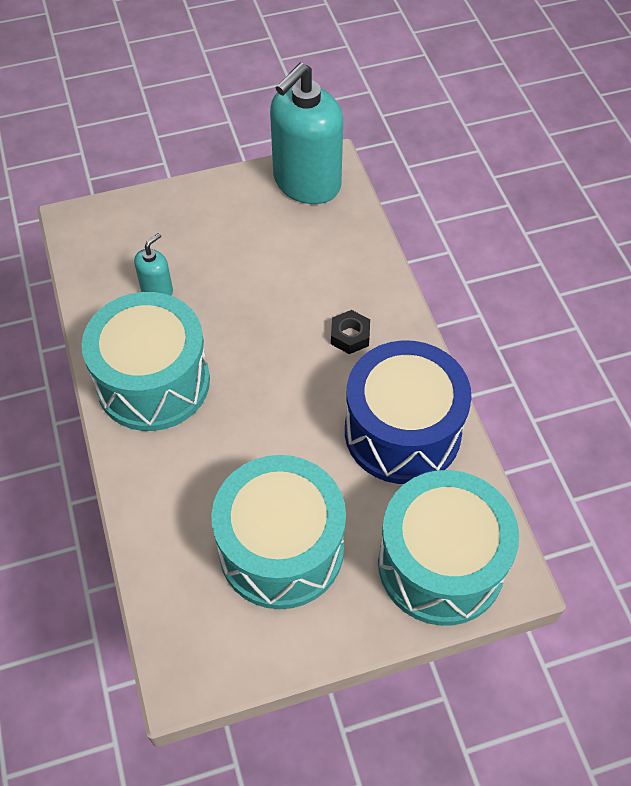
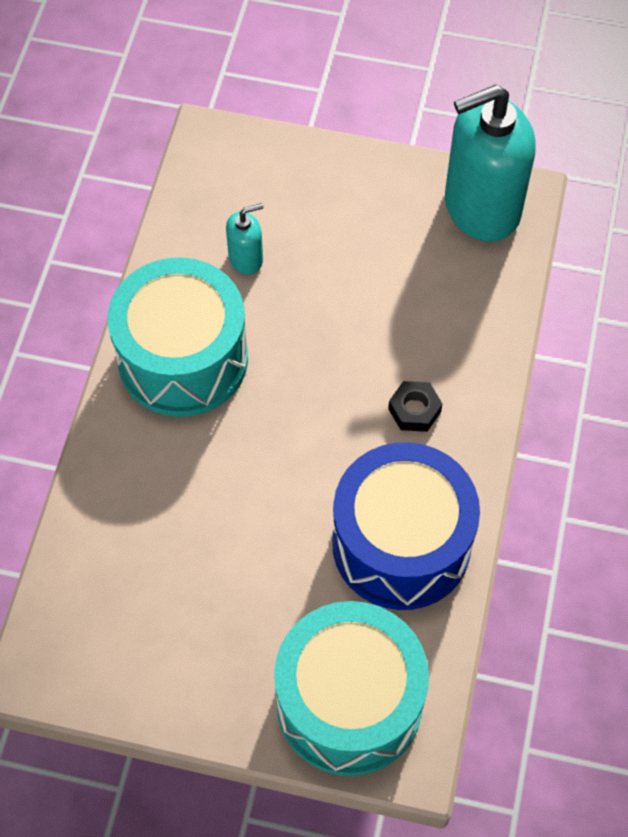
camera: 30 degrees right, 5 degrees up
turquoise drum [211,455,346,609] -> none

